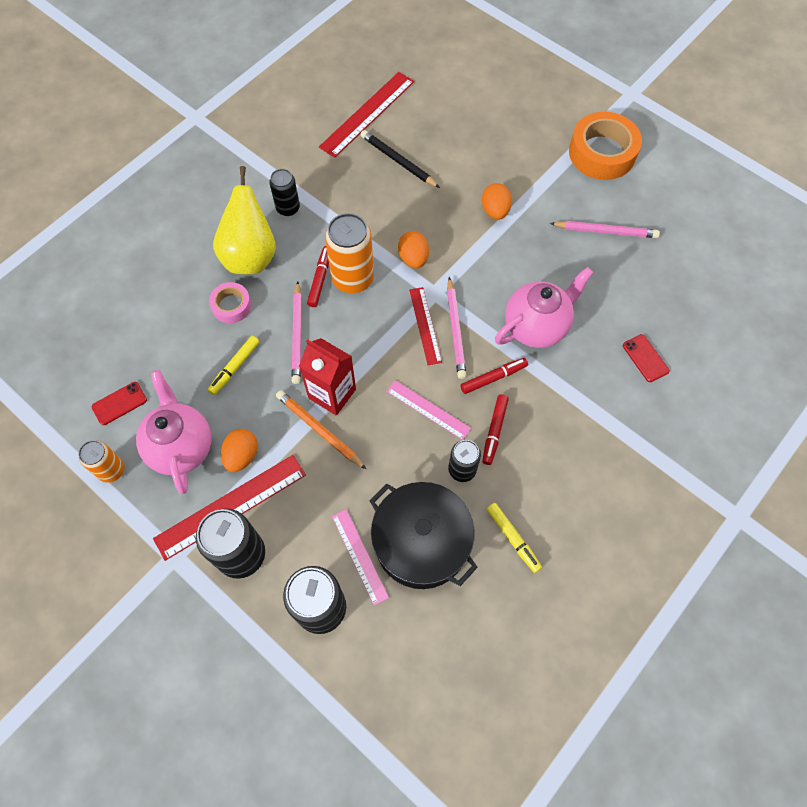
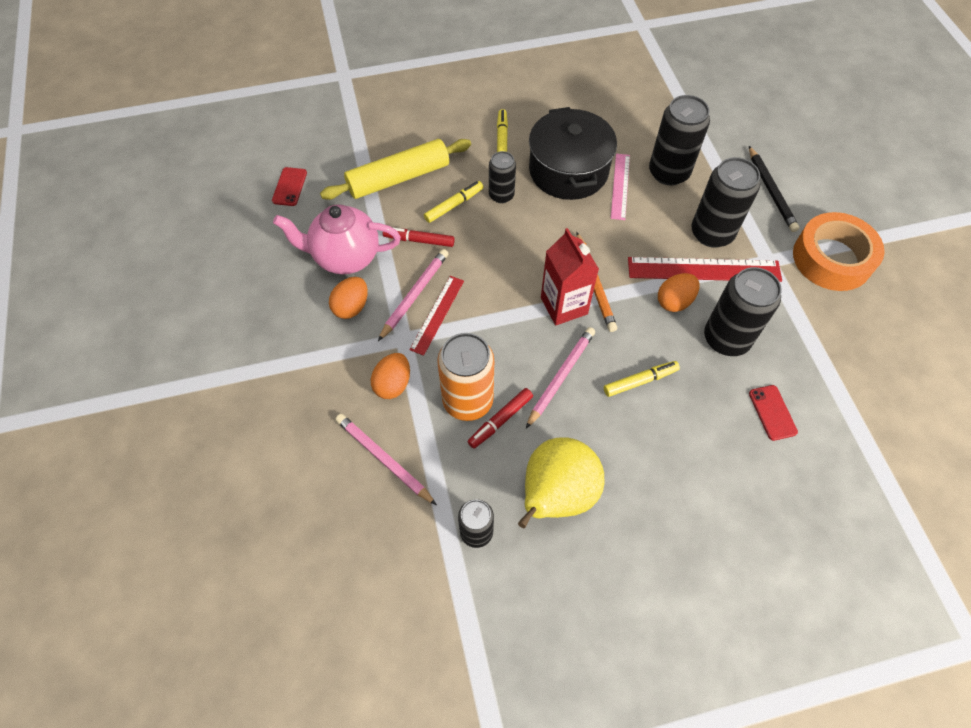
camera: 145 degrees left, 5 degrees down
orange can [78,440,125,483] -> none
red phone [92,382,147,425] -> red phone turned 75 degrees clockwise [749,385,798,441]
pink teapot [136,370,212,494] -> black can [704,267,782,356]
pink tape [209,282,252,323] -> none
red ruler [319,72,414,158] -> none
black pencil [360,130,440,188] -> black pencil moved to [749,146,800,232]
pink ruler [387,380,471,440] -> none
orange egg [482,183,512,220] -> orange egg moved to [329,277,368,319]
red marker [482,395,509,465] -> yellow marker [424,181,484,223]
pink pencil [549,221,660,238] -> pink pencil moved to [335,414,437,505]
orange tape [569,112,642,180] -> orange tape moved to [793,212,885,291]
none -> yellow rolling pin [320,139,471,200]

